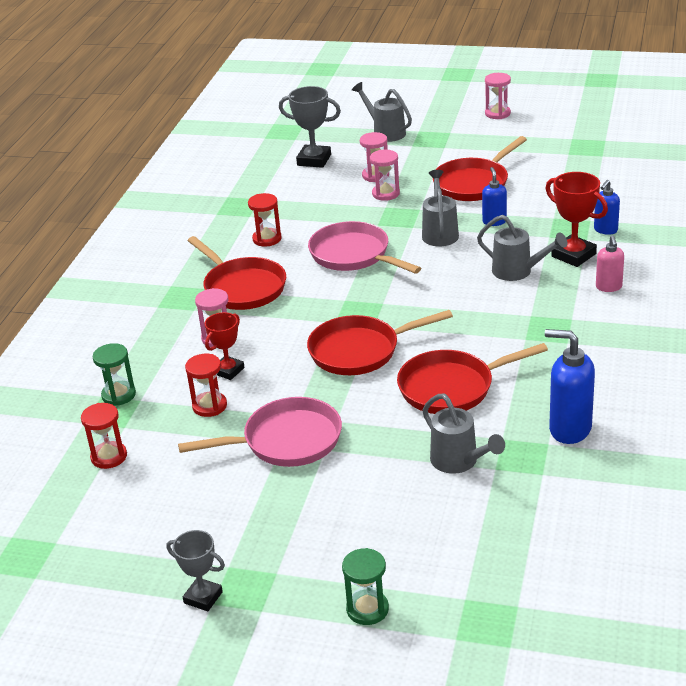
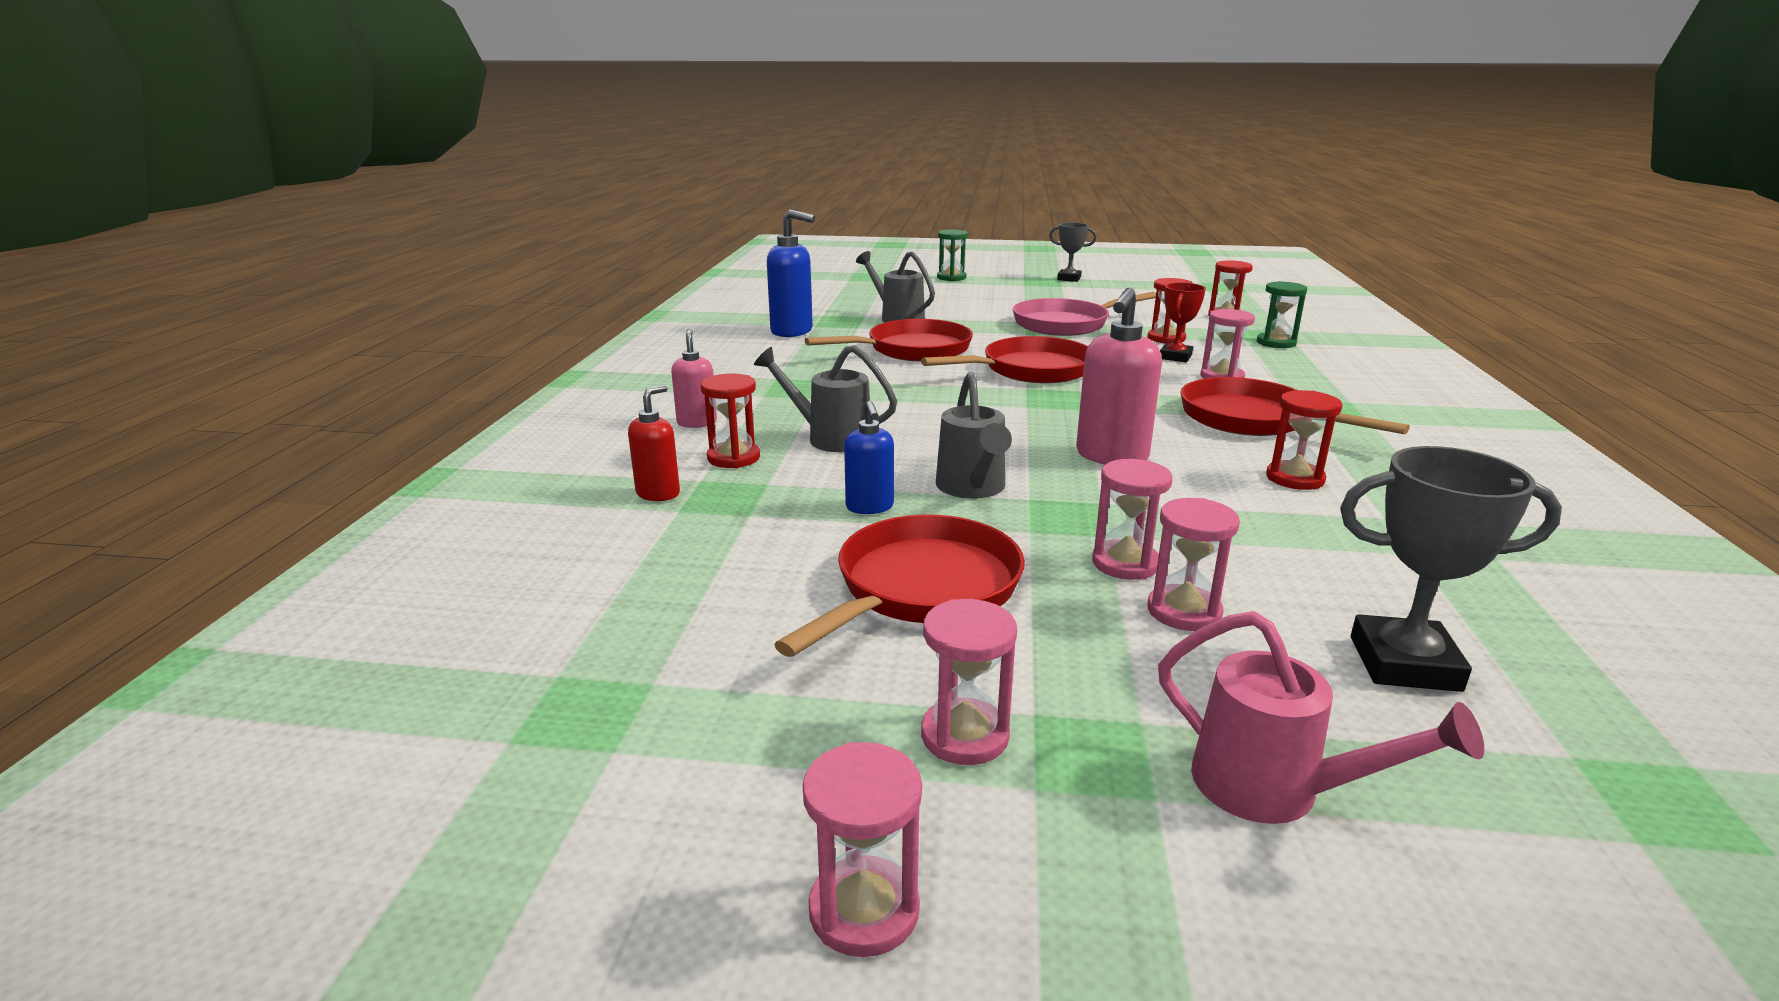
camera: 170 degrees right, 10 degrees down
pink pan [308,221,421,274] -> pink soap dispenser [1076,288,1162,464]
grey watering can [352,82,412,142] -> pink watering can [1158,611,1484,824]
red trophy [545,172,608,267] -> red hourglass [701,373,760,468]
blue soap dispenser [594,180,620,235] -> red soap dispenser [628,385,680,501]
none -> pink hourglass [921,599,1017,765]

